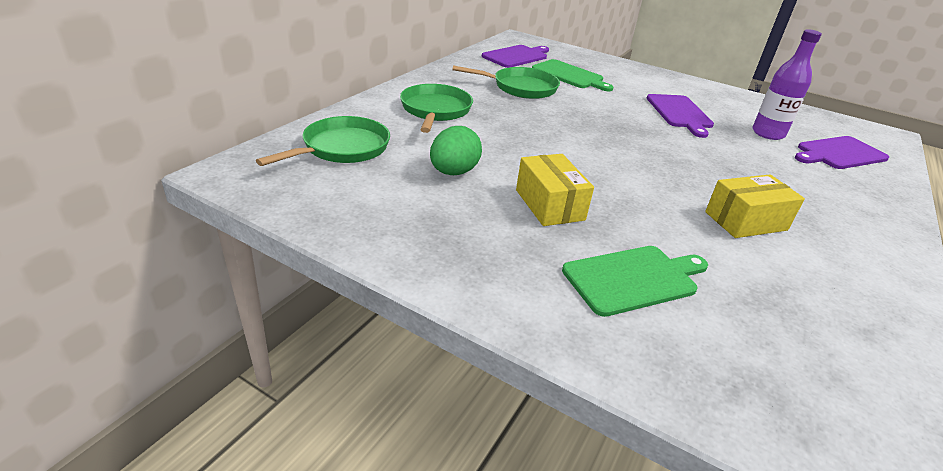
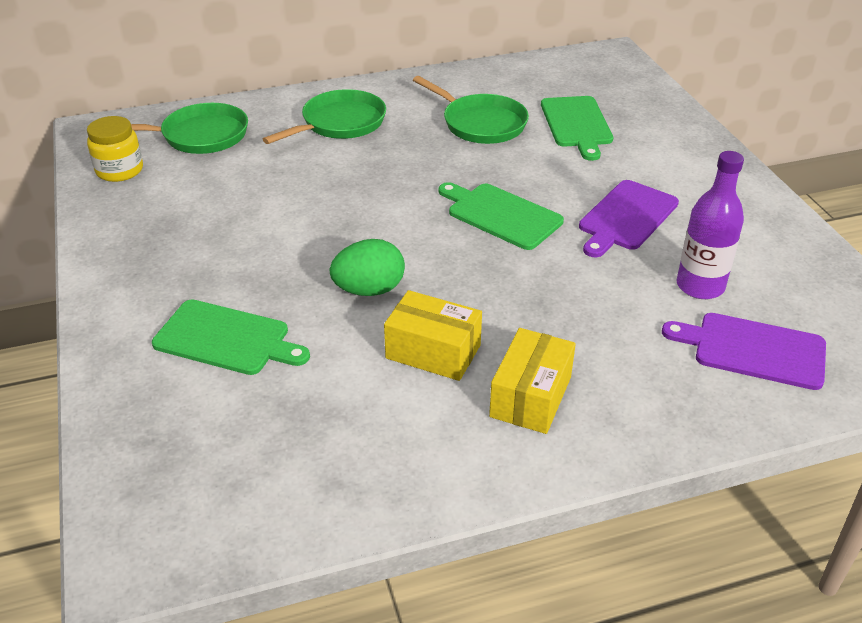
camera: 45 degrees right, 5 degrees up
green egg [430,126,482,175] -> green egg moved to [330,239,405,296]
purple cutting board [482,45,549,68] -> none
yellow box [516,154,594,226] -> yellow box moved to [489,328,576,434]
none -> yellow jar [87,116,143,182]
none -> green cutting board [439,182,564,250]

